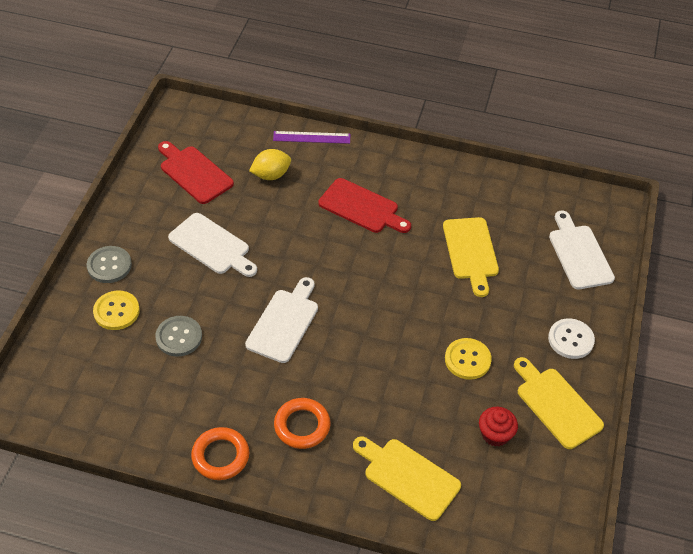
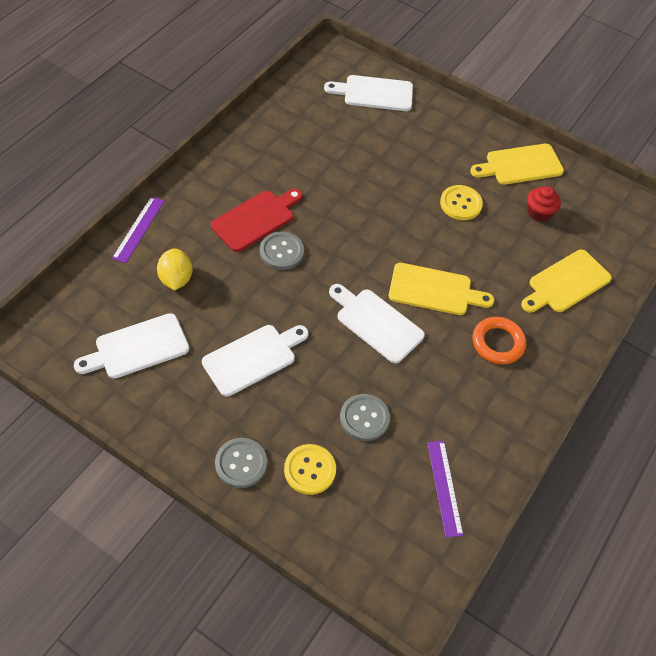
camera: 75 degrees left, 5 degrees up
red cutting board [158,141,234,204] -> white cutting board [74,313,189,379]
orange ring [191,427,249,480] -> none
yellow cutting board [443,217,499,297] -> yellow cutting board moved to [389,263,494,315]
white button [548,318,595,359] -> none
none -> grey button [260,232,304,270]
none -> purple ruler [427,441,463,537]

